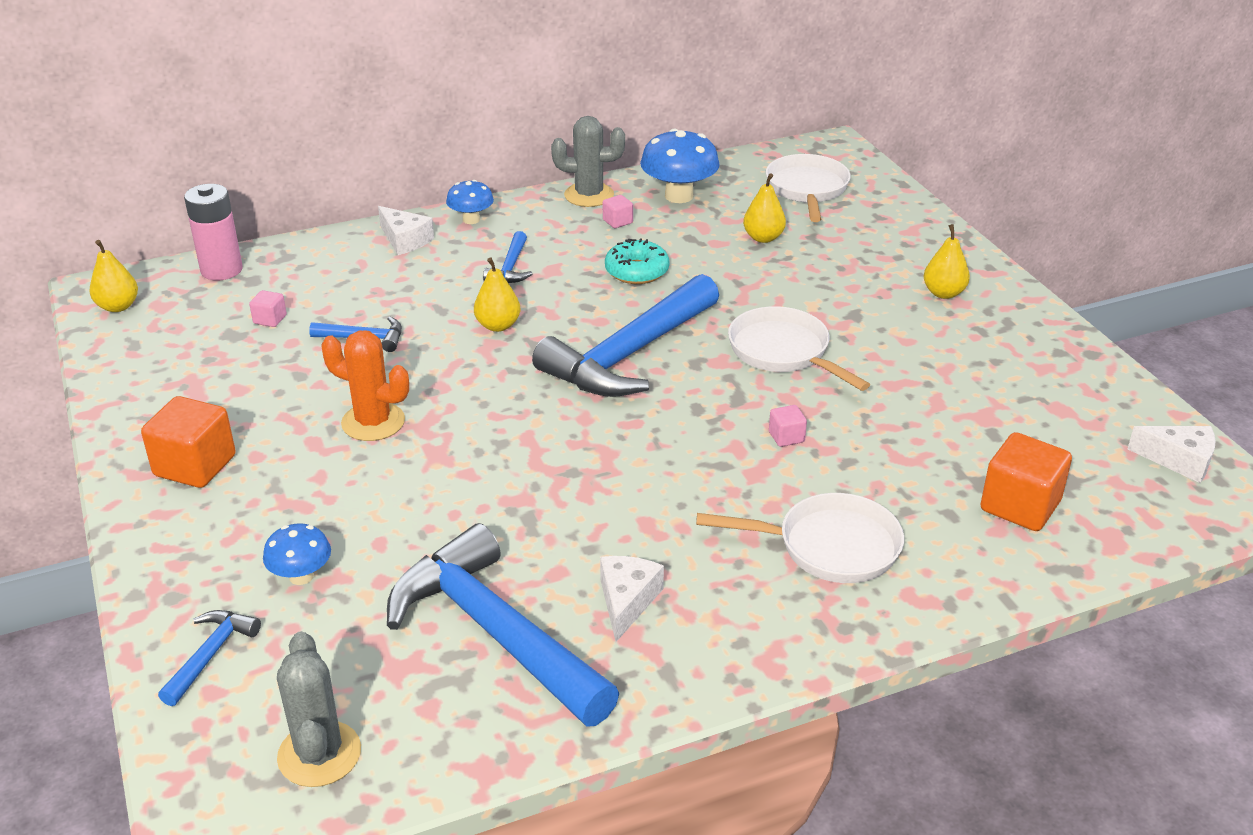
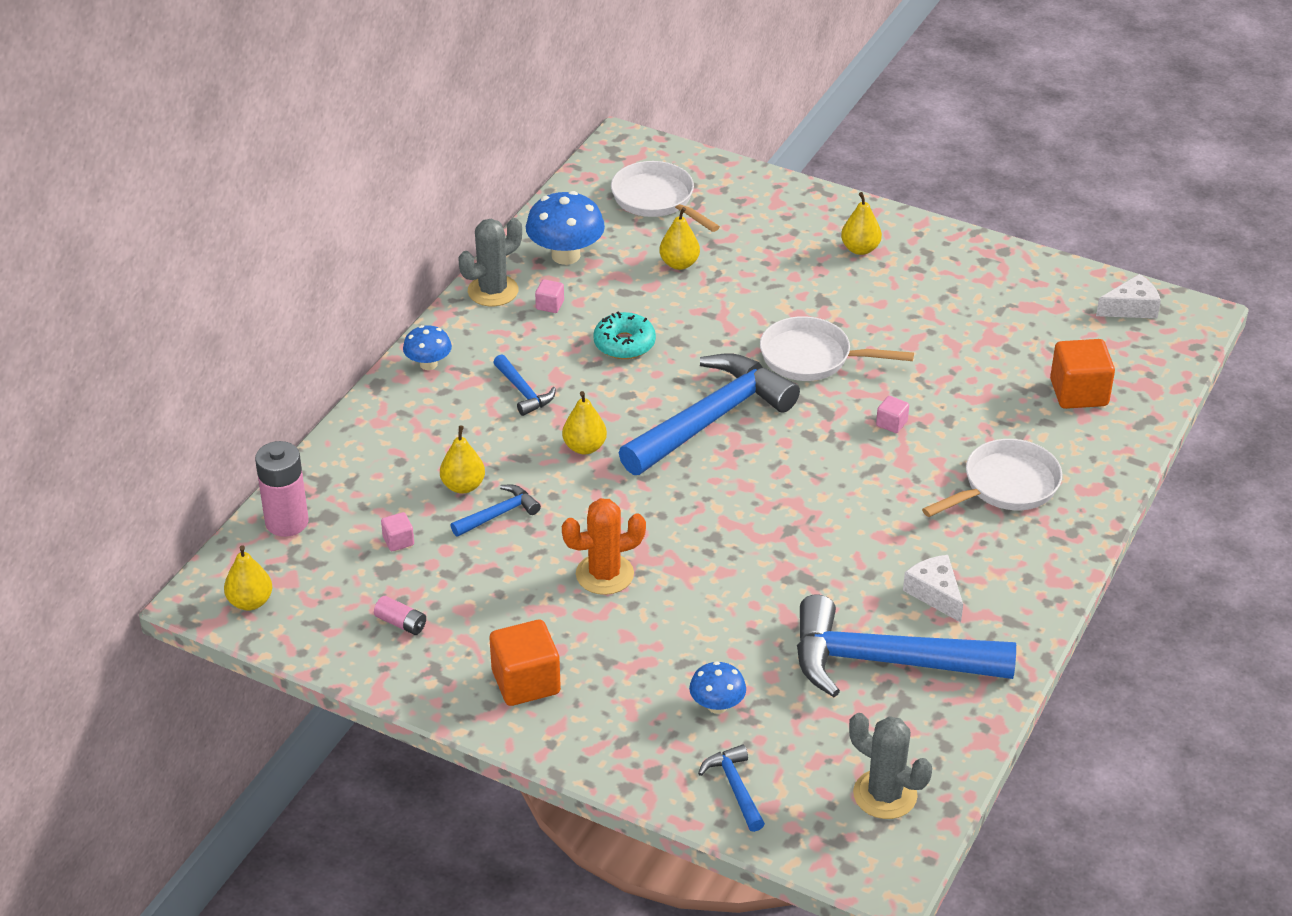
camera: 40 degrees left, 5 degrees up
white cheese [378,206,434,255] -> none
blue hammer [532,274,719,397] -> blue hammer turned 135 degrees counterclockwise [619,354,800,475]
none -> pink battery [374,596,426,635]
none -> yellow pear [440,425,485,494]

